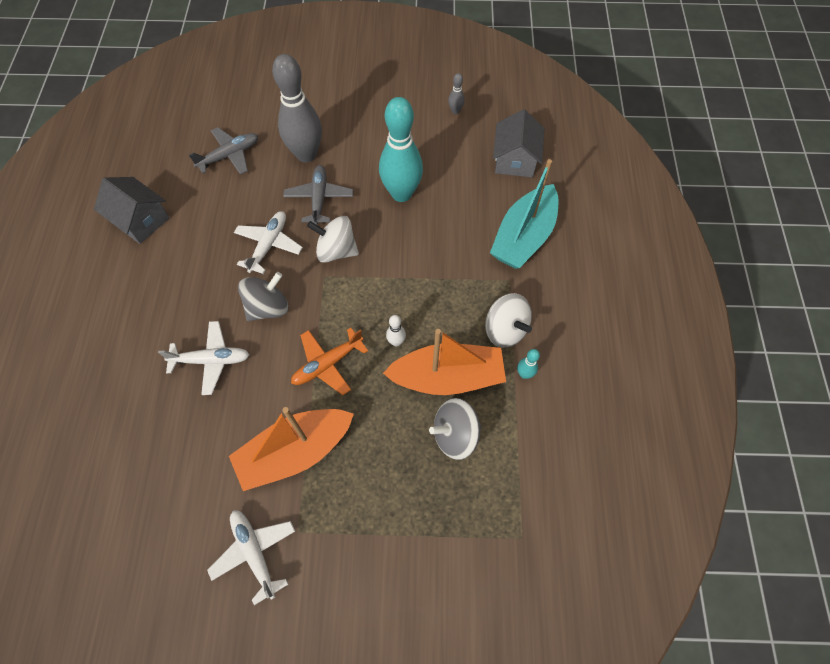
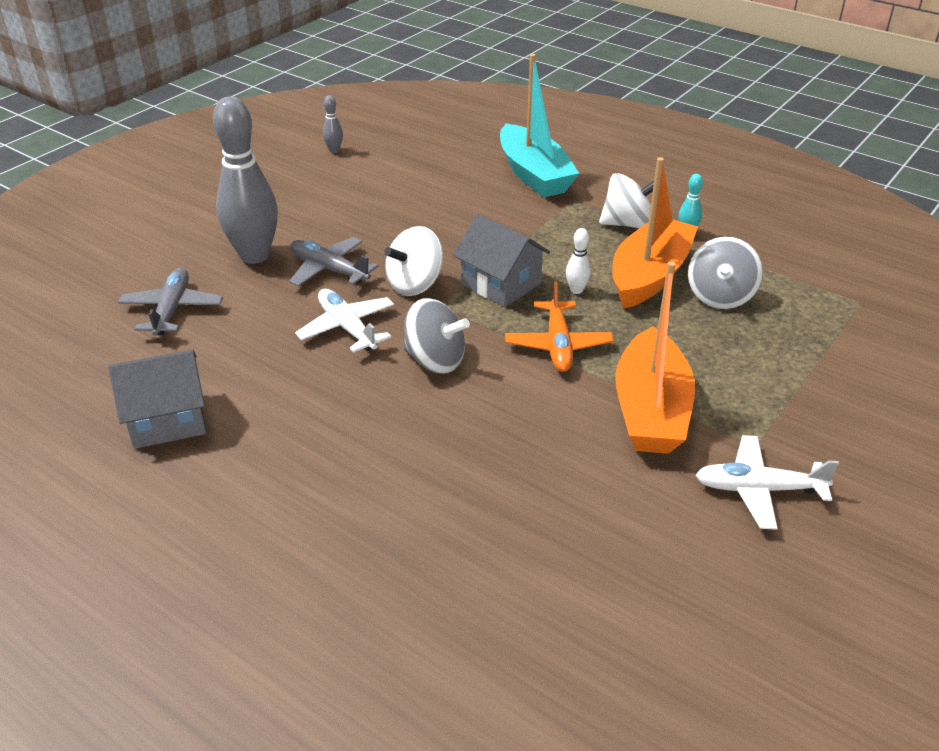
camera: 55 degrees left, 25 degrees down
white plane [158,321,250,395] -> none
grey spinning top [238,272,288,321] -> grey spinning top turned 120 degrees clockwise [403,298,470,374]
turquoise bowling pin [379,97,423,202] -> none
grey house [493,109,544,177] -> grey house moved to [453,214,550,307]

